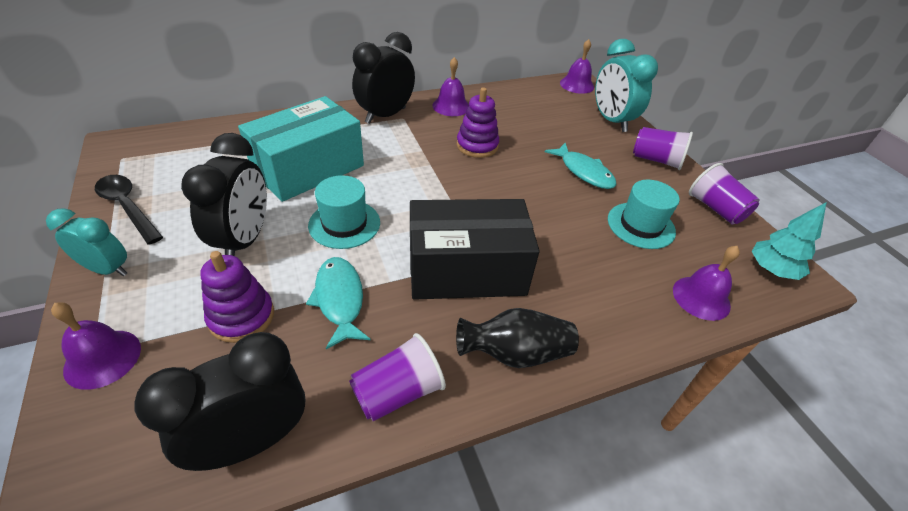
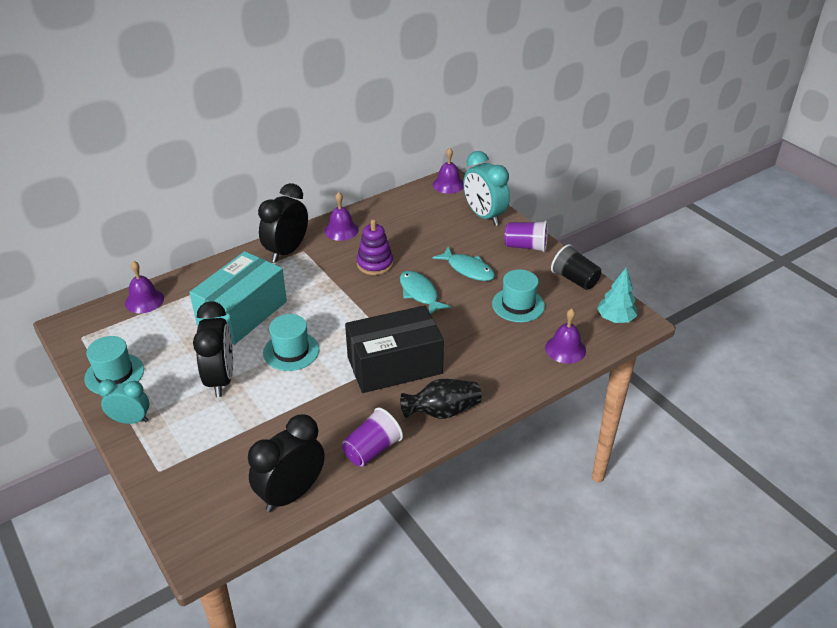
camera: 10 degrees left, 5 degrees down
purple bell [51,302,141,390] -> purple bell moved to [125,261,164,313]
black spoon [95,175,163,245] -> turquoise hat [84,336,144,394]
purple stacking toy [200,251,274,343] -> none
turquoise fish [306,257,370,349] -> turquoise fish moved to [400,271,451,314]
purple cup [689,163,760,224] -> black cup [551,244,601,290]

